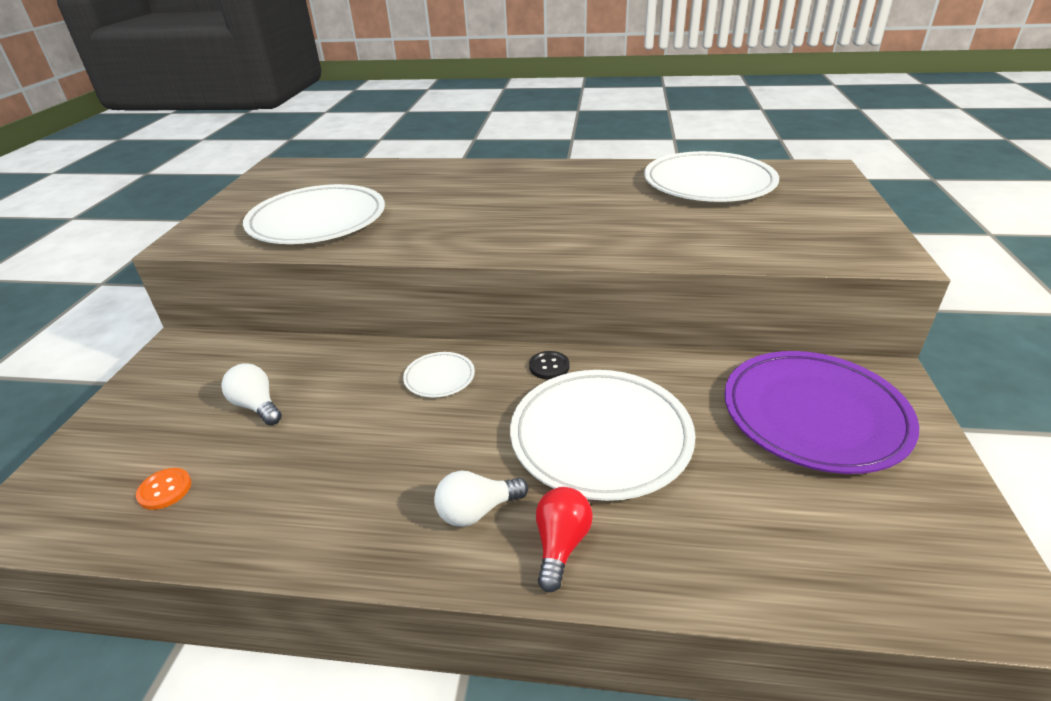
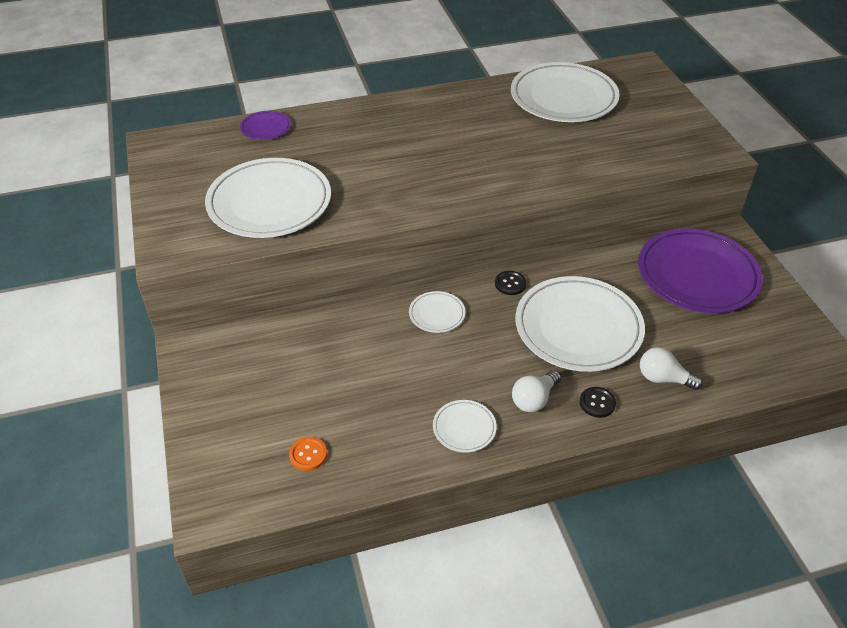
camera: 25 degrees left, 10 degrees up
white light bulb [221,363,282,425] -> white light bulb moved to [640,347,703,390]
red light bulb [536,487,593,592] -> black button [580,387,616,418]
none -> purple plate [240,111,291,140]
none -> white plate [433,400,497,453]

